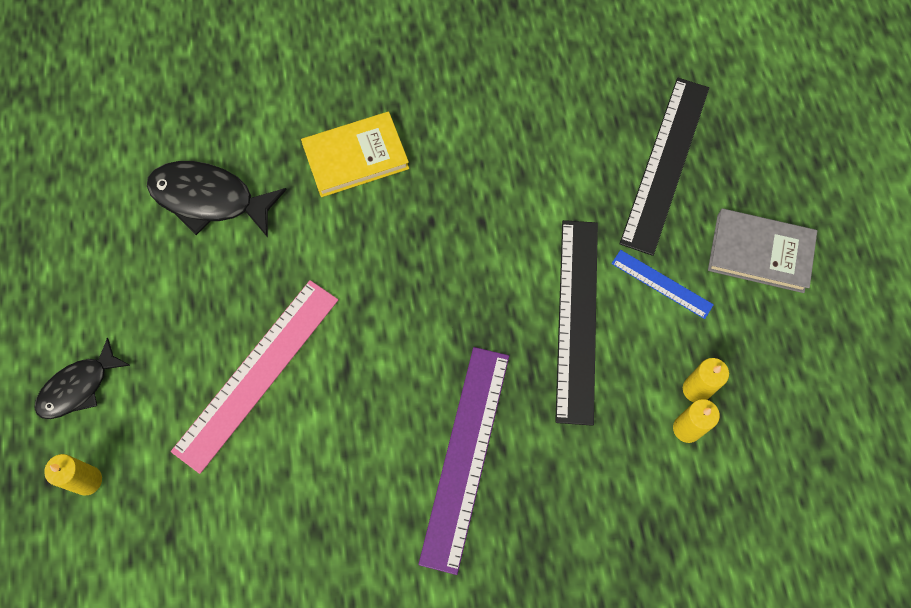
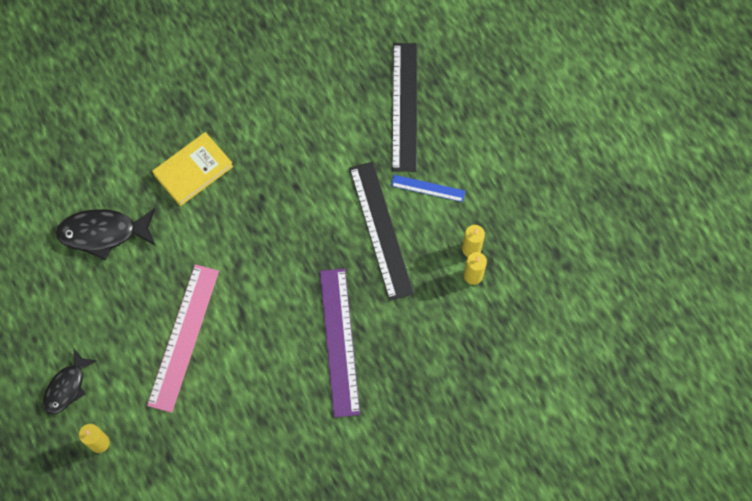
camera: 20 degrees left, 0 degrees up
grey book [708,209,817,293] -> none

